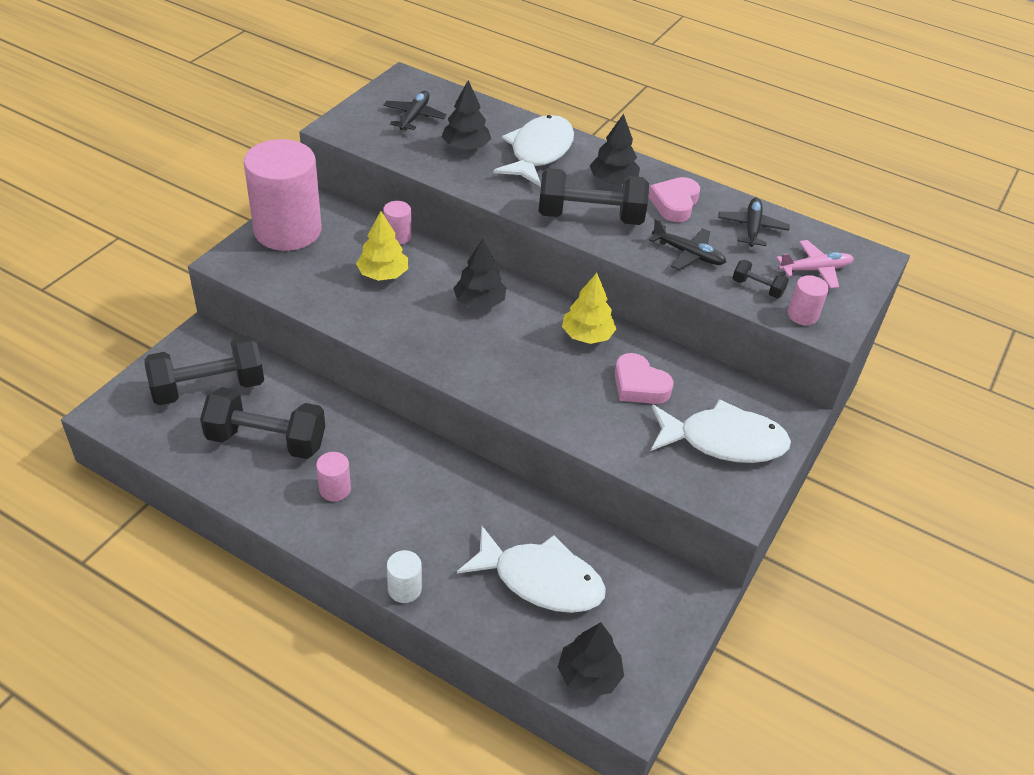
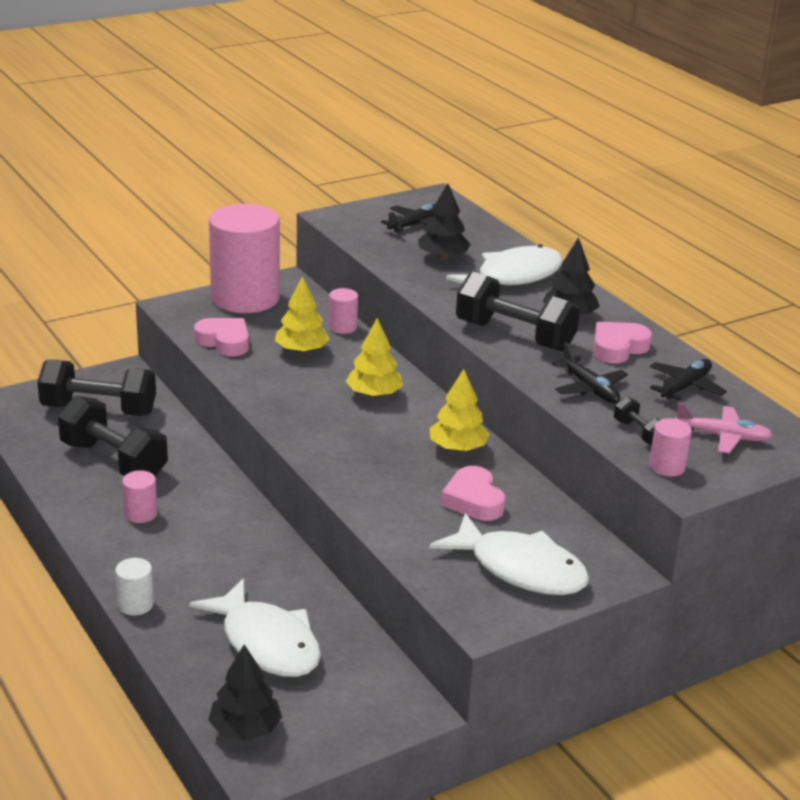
camera: 30 degrees right, 15 degrees down
black tree [453,239,506,308] -> yellow tree [346,318,403,398]
none -> pink heart [194,318,249,356]

